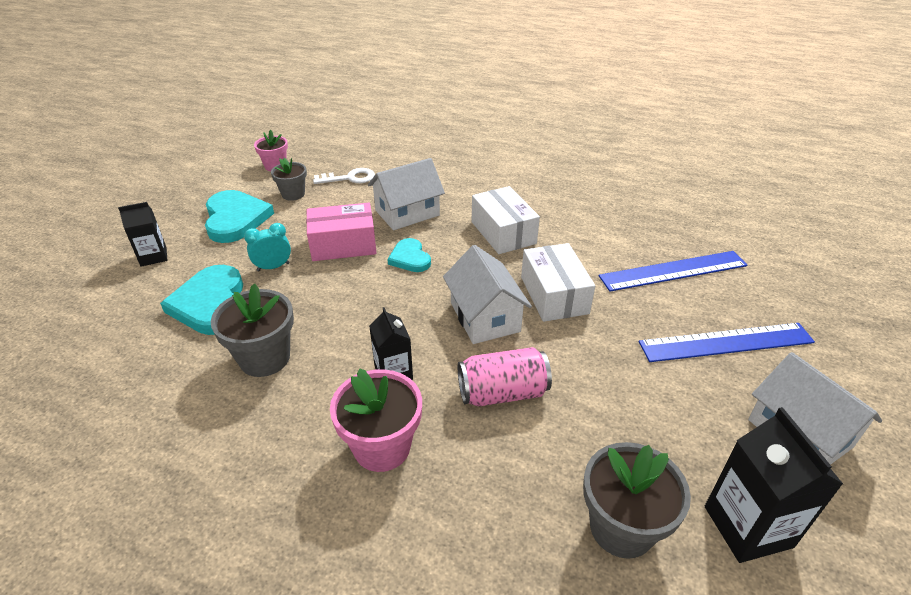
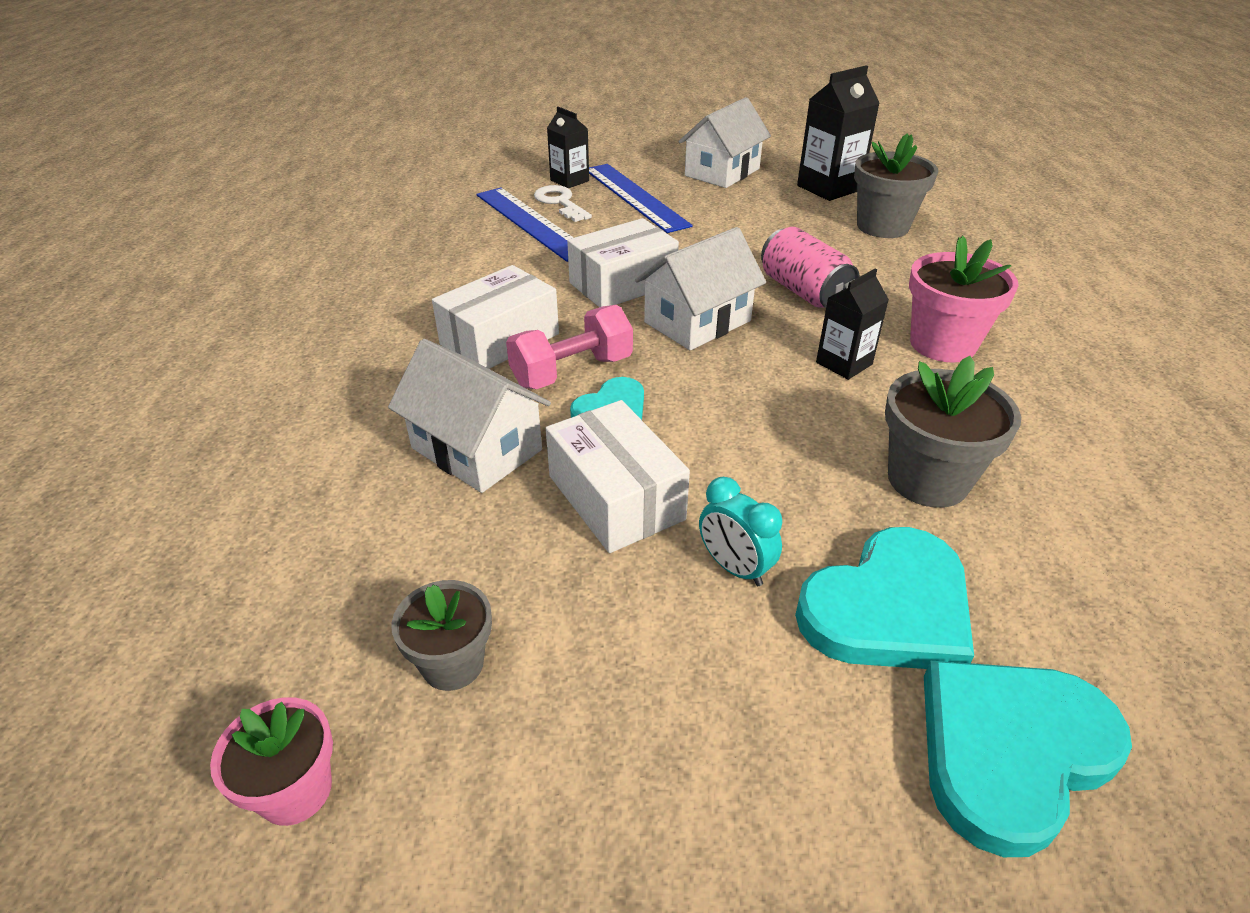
camera: 110 degrees left, 0 degrees up
black carton [118,202,168,267] -> black carton moved to [547,107,589,188]
turquoise heart [205,190,274,243] -> turquoise heart moved to [924,660,1132,857]
pink box [306,203,376,261] -> white box [545,400,690,553]
white key [313,168,375,184] -> white key moved to [534,185,592,222]
none -> pink dumbbell [506,305,633,389]

